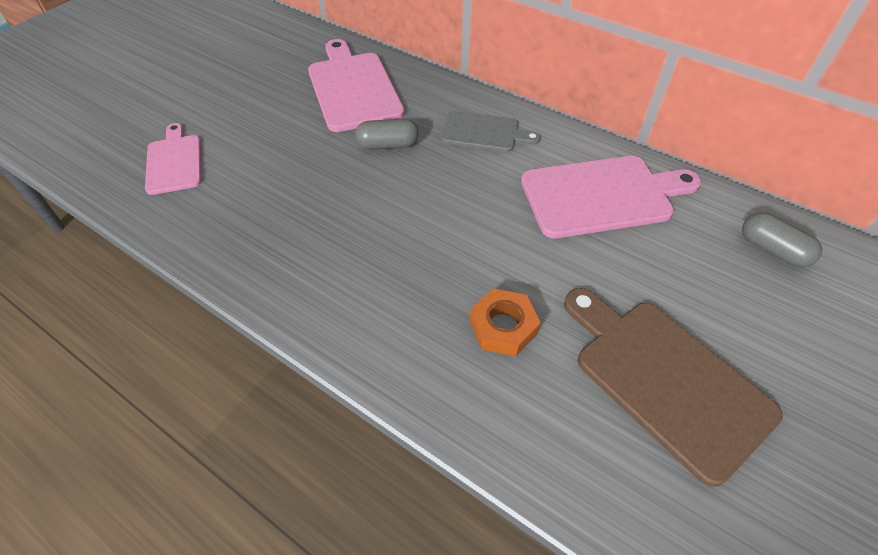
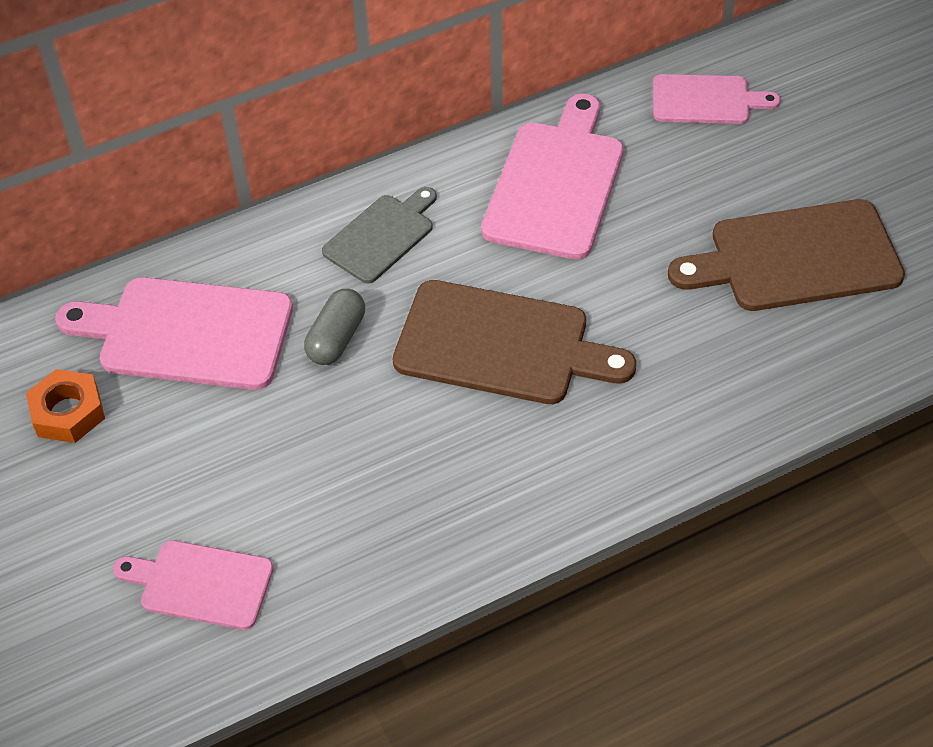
camera: 60 degrees left, 0 degrees up
orange nut [470,288,541,356] -> orange nut moved to [26,369,105,443]
grey capsule [742,212,822,267] -> pink cutting board [653,74,781,124]
none -> brown cutting board [393,280,636,404]

